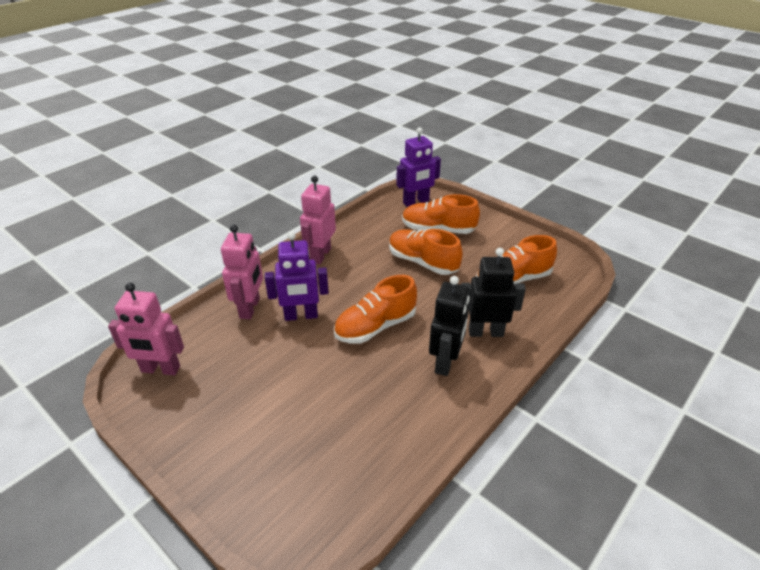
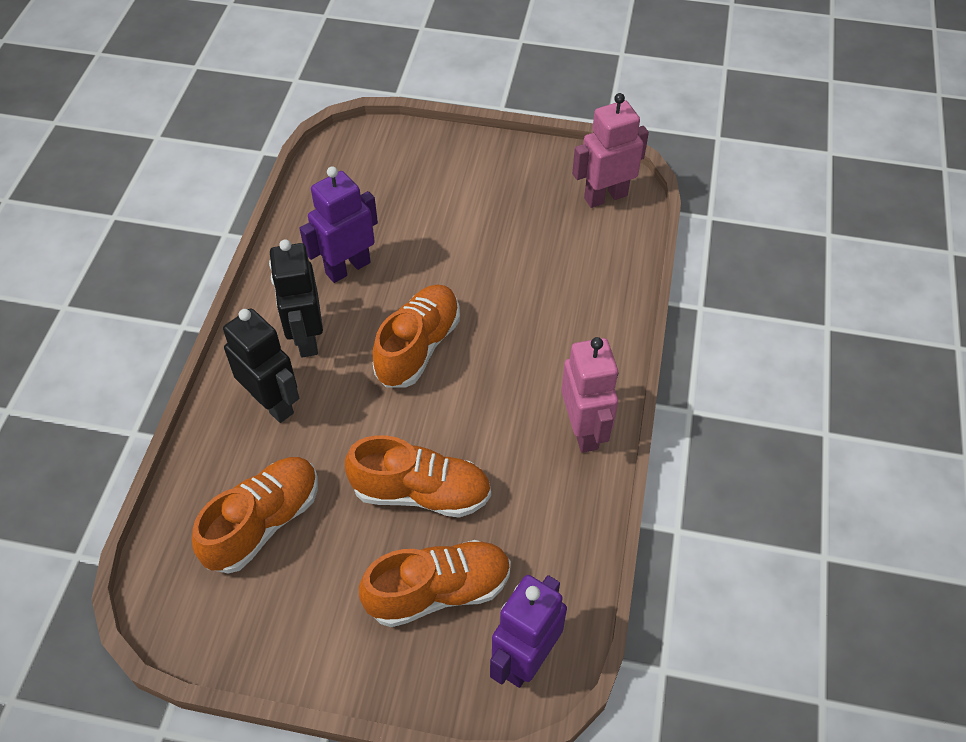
camera: 150 degrees right, 15 degrees up
pink robot [221,225,263,319] -> none
purple robot [265,231,329,321] -> purple robot moved to [300,167,378,283]
black robot [461,248,526,337] -> black robot turned 105 degrees counterclockwise [223,308,299,423]

